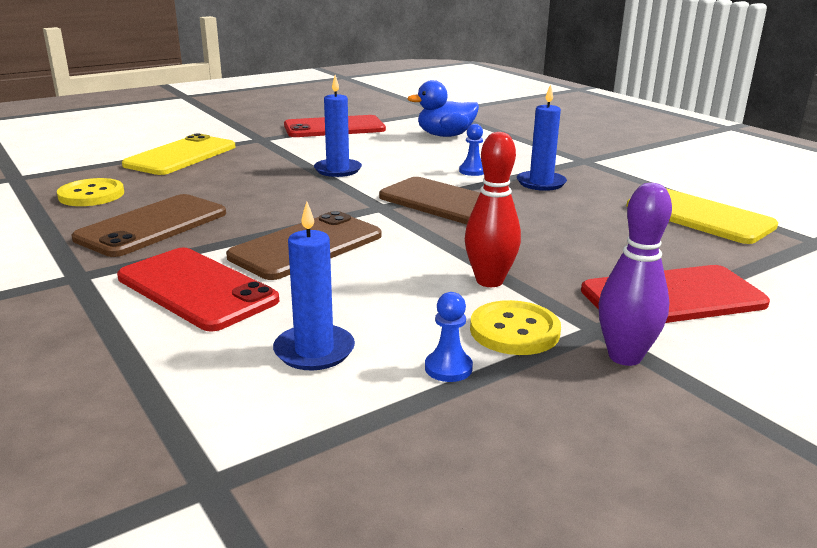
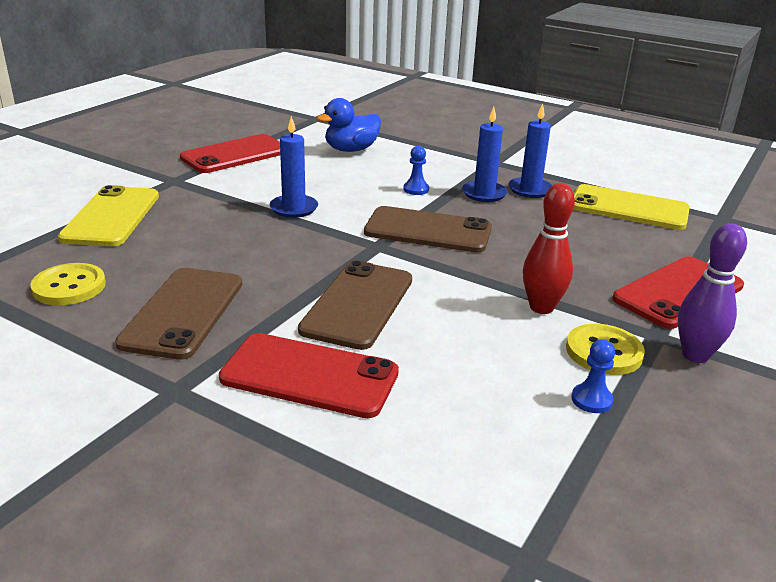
camera: 25 degrees left, 5 degrees up
blue candle [273,202,355,370] -> blue candle moved to [509,104,552,198]

